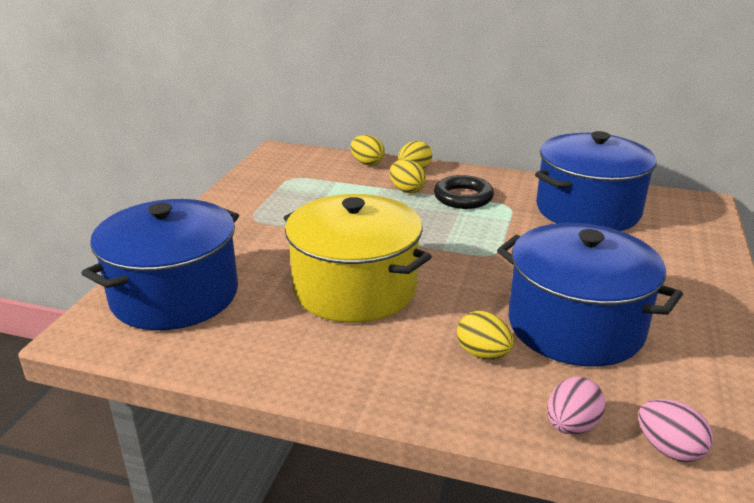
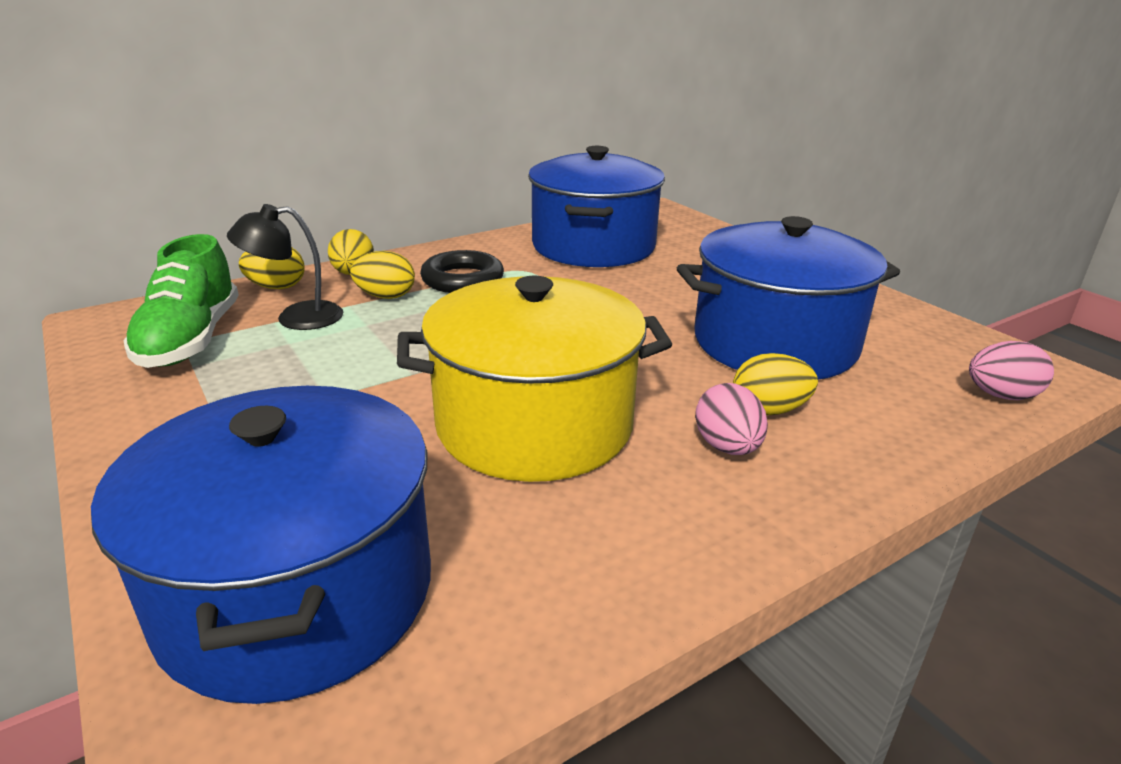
camera: 50 degrees left, 0 degrees up
pink egg [547,377,606,435] -> pink egg moved to [695,383,768,455]
none -> green shoe [123,234,239,368]
none -> black lamp [227,204,343,330]

